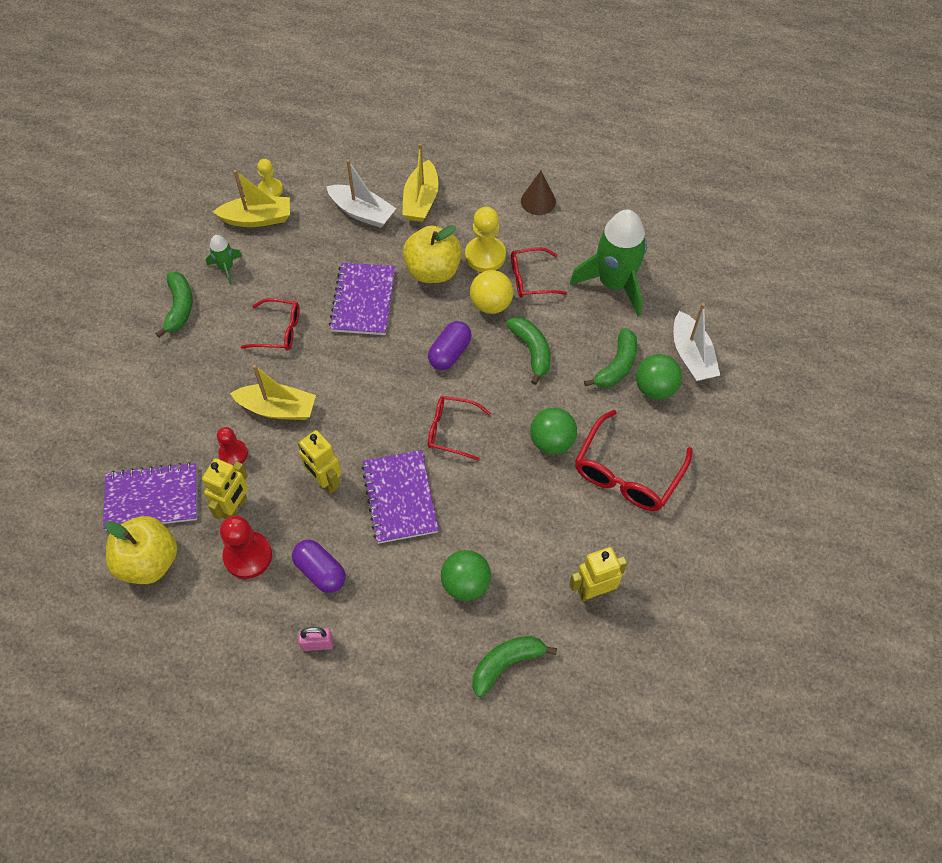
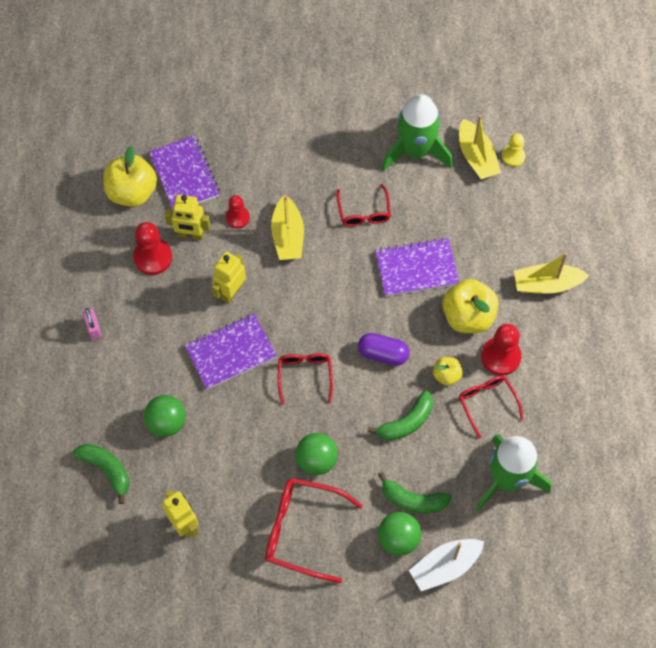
camera: 75 degrees right, 5 degrees up
green banana [156,272,193,338] -> none
green rocket [206,235,243,284] -> green rocket [382,94,452,171], size x2.15
purple capsule [292,540,346,593] -> none
white boat [326,159,396,228] -> none
yellow pawn [465,207,506,272] -> red pawn [481,324,522,375]
yellow ball [470,270,513,314] -> yellow apple [433,357,463,386]
brown cone [521,171,556,215] -> none

